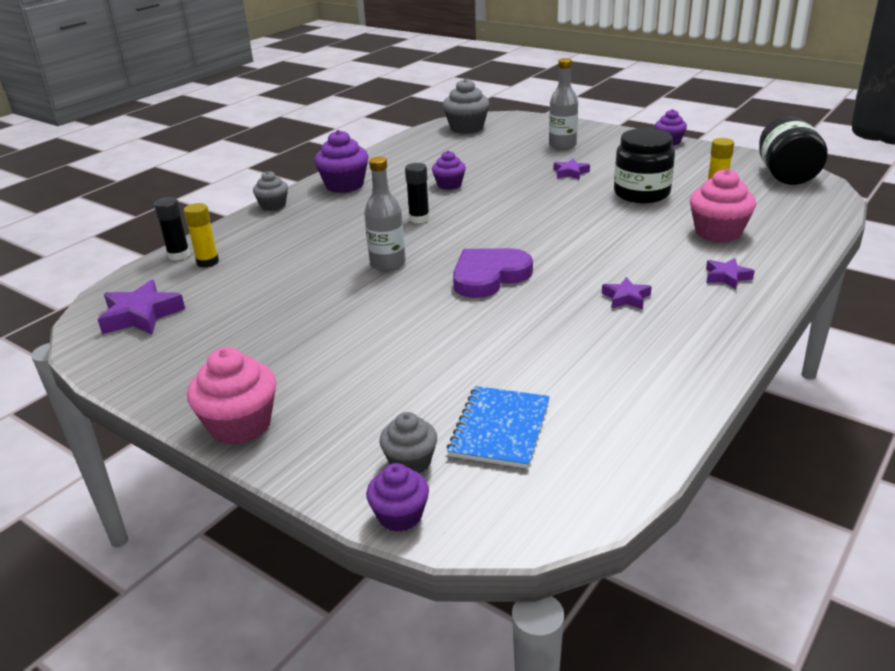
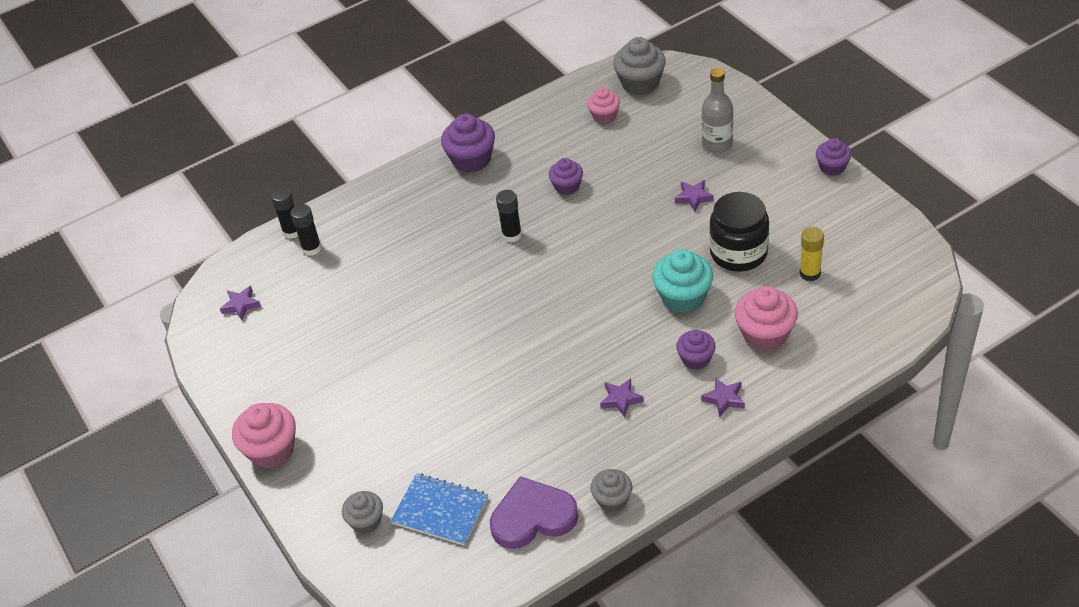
camera: 25 degrees right, 15 degrees up
purple star [97,279,185,335] -> purple star [220,286,261,320], size x0.58
yellow glue stick [184,203,219,268] -> black glue stick [290,204,322,256]
grey cupcake [253,171,288,211] -> grey cupcake moved to [590,469,633,512]
grey bottle [364,156,406,271] -> none
purple cupcake [366,463,429,532] -> purple cupcake moved to [676,330,716,370]
blue notebook [447,386,550,469] -> blue notebook turned 75 degrees clockwise [391,473,488,545]
purple heart [453,248,533,298] -> purple heart moved to [490,476,578,549]
black jar [759,116,828,185] -> none
none -> pink cupcake [587,87,620,124]
none -> turquoise cupcake [652,249,713,313]

